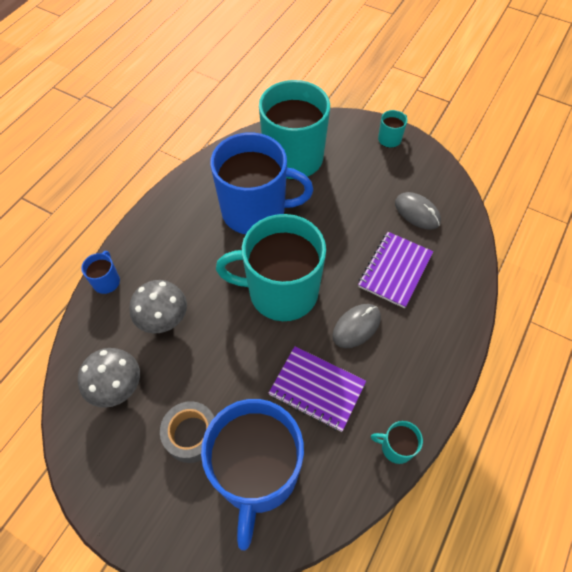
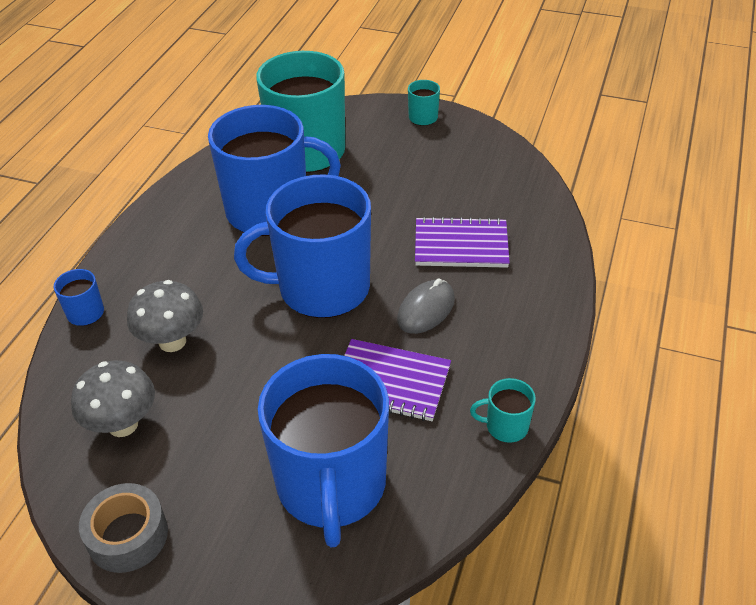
camera: 10 degrees left, 15 degrees down
grey tape [160,401,214,463] -> grey tape moved to [79,483,168,573]
turquoise mug [216,214,326,321] -> blue mug [234,174,371,318]
purple notebook [358,232,433,308] -> purple notebook turned 75 degrees clockwise [415,217,510,268]
grey mouse [395,192,441,230] -> none

